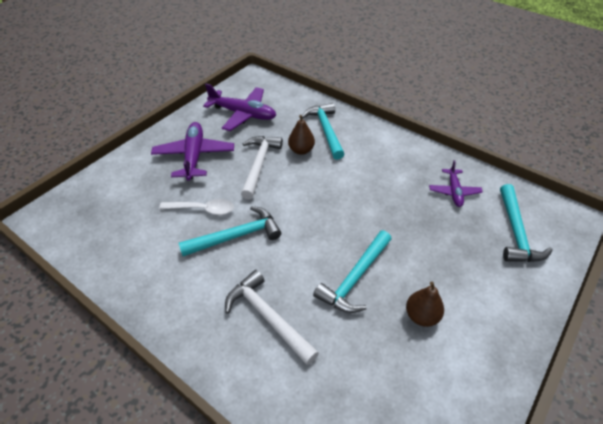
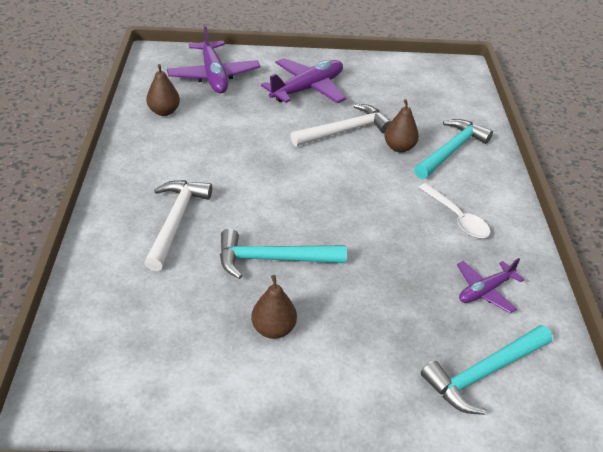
camera: 50 degrees right, 5 degrees down
white spoon [159,199,234,215] -> white spoon moved to [419,183,490,238]
turquoise hammer [179,206,281,256] -> none
purple plane [203,83,276,131] -> purple plane moved to [167,24,260,93]
none -> brown pear [146,64,180,116]

